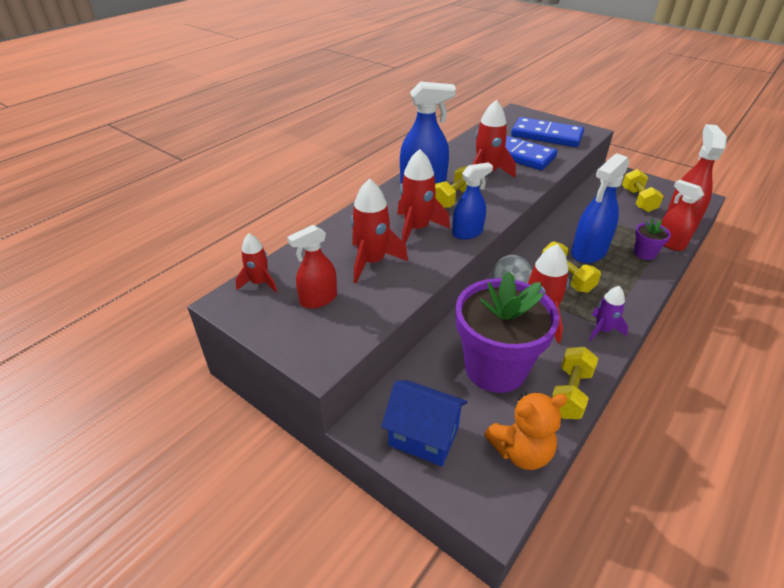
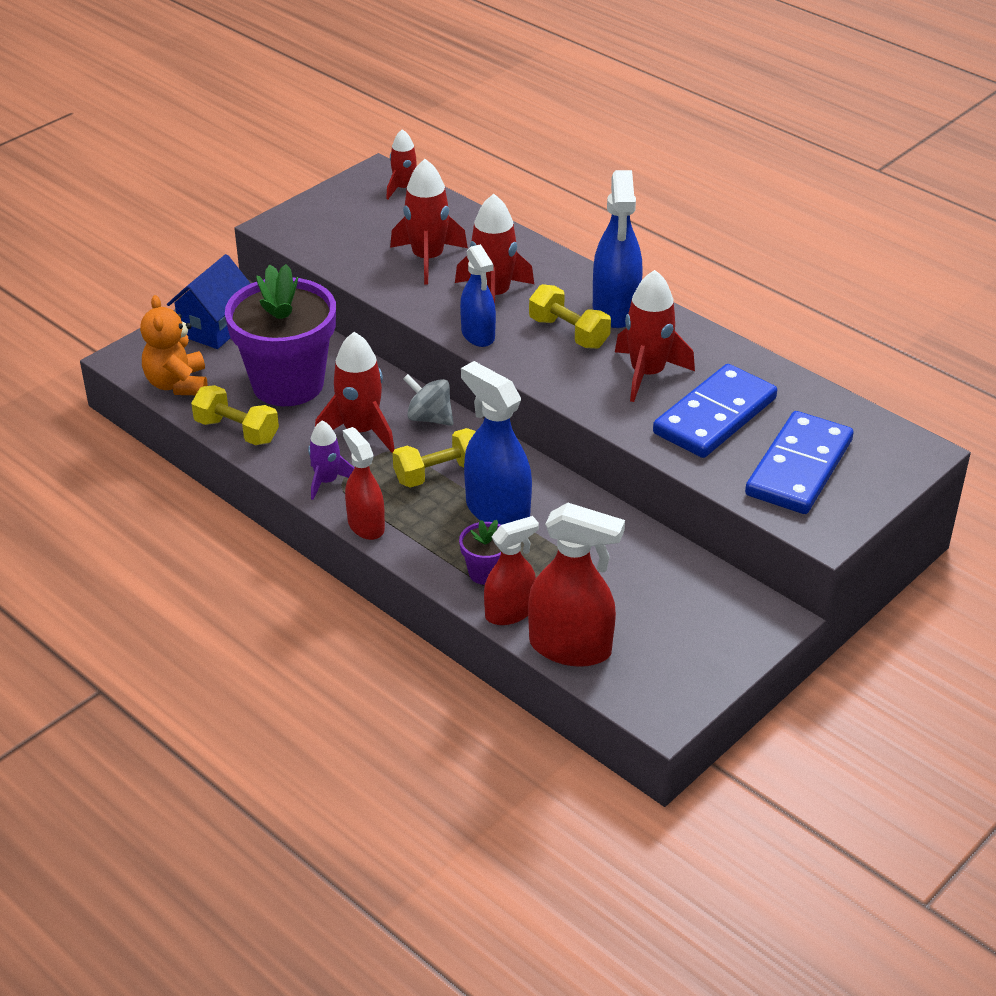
camera: 95 degrees right, 0 degrees up
red spray bottle [287,225,337,309] -> red spray bottle moved to [343,427,385,540]
yellow dumbbell [622,169,664,212] -> none

